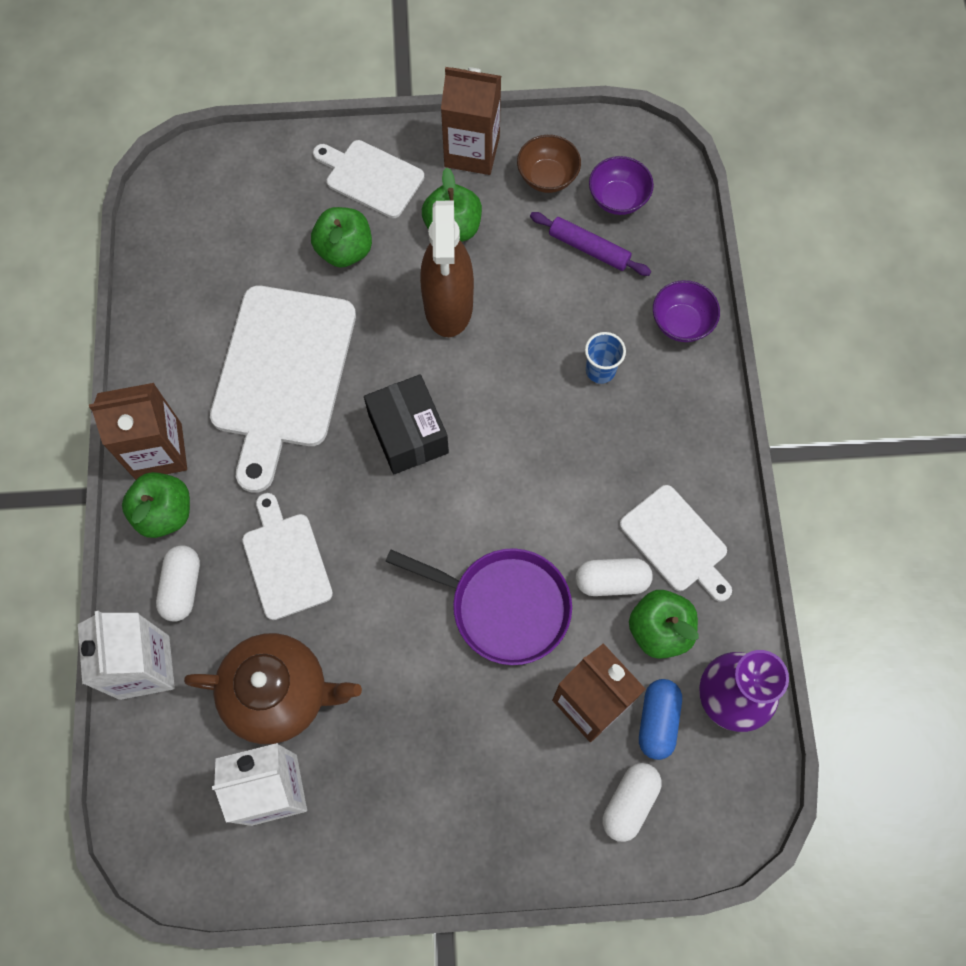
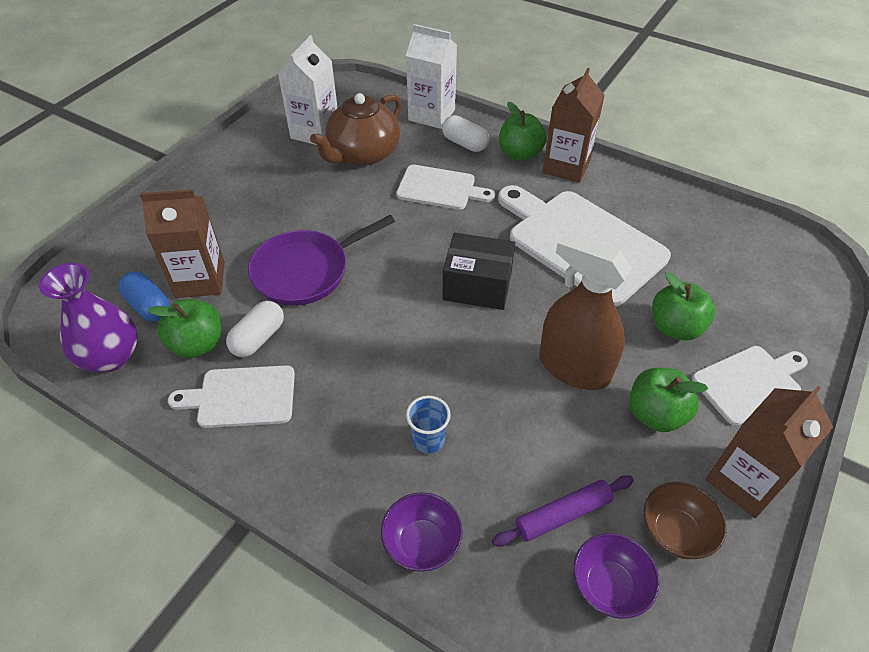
camera: 125 degrees right, 20 degrees down
white capsule [602,763,662,842] -> none

